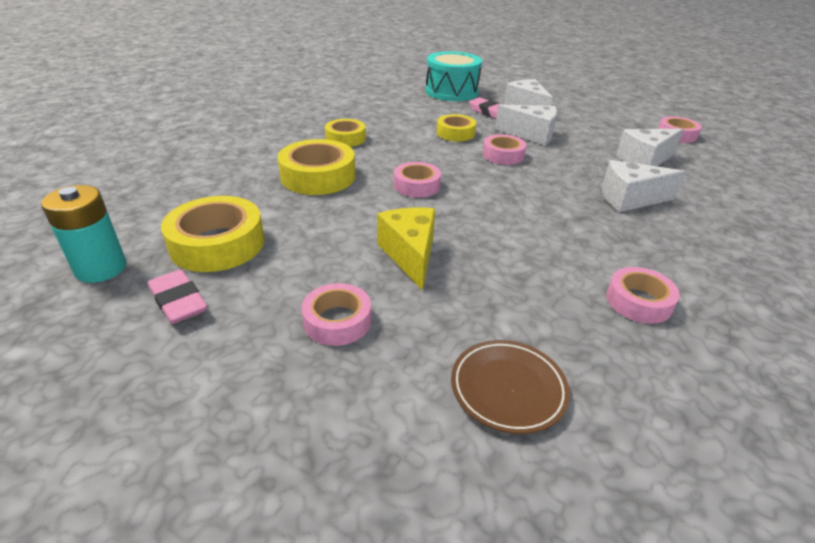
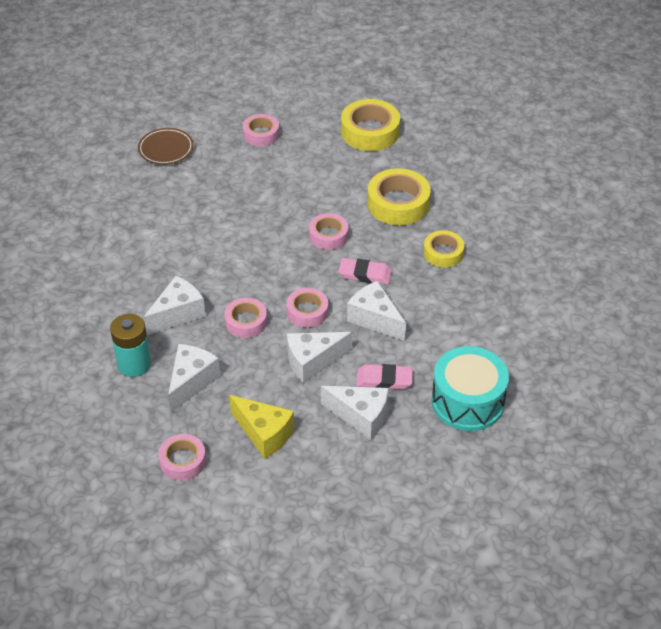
camera: 140 degrees right, 10 degrees up
turquoise battery [41,185,127,283] -> turquoise battery moved to [110,314,151,377]
pink eraser [148,270,207,324] -> pink eraser moved to [339,258,392,285]
yellow cheese [377,208,435,291] -> yellow cheese moved to [229,395,294,459]
yellow tape [437,114,476,141] -> white cheese [347,281,406,341]
pink tape [606,267,680,324] -> pink tape moved to [224,298,267,338]

